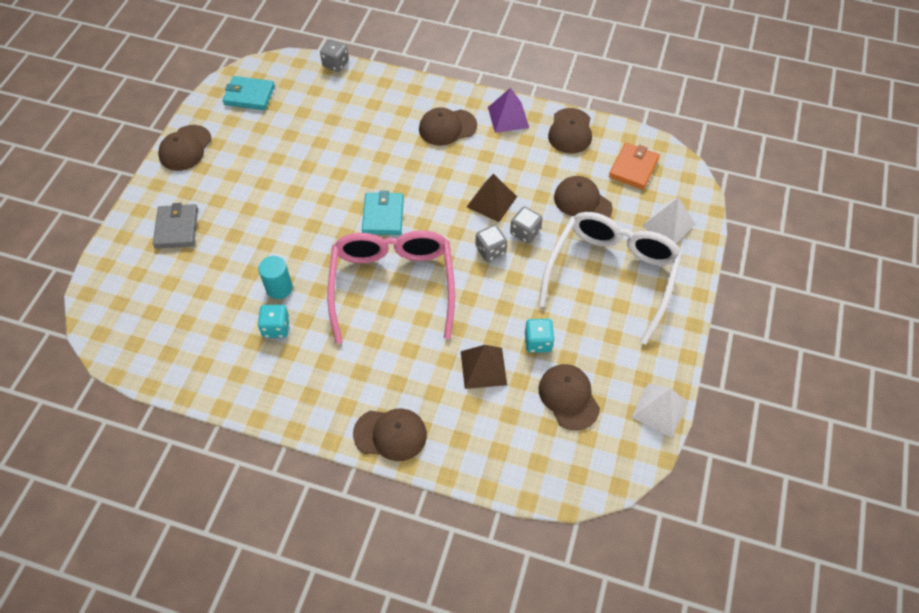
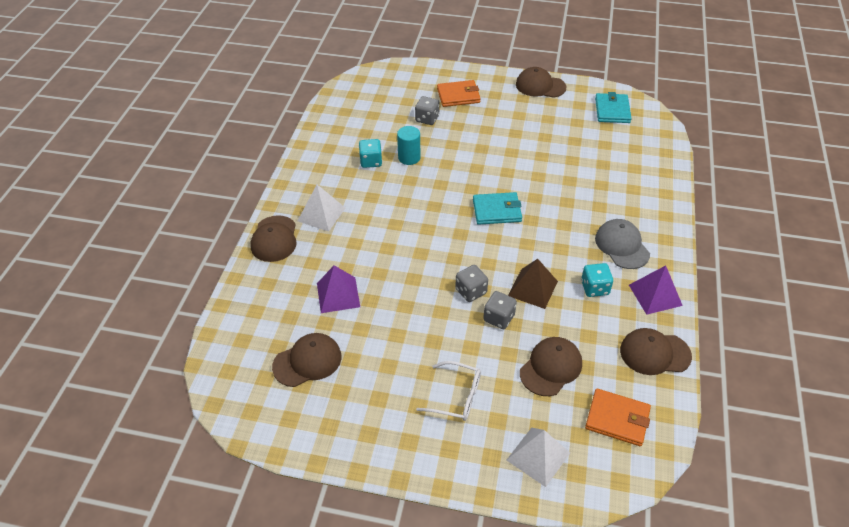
camera: 85 degrees right, 10 degrees down
grey wallet [153,203,198,249] -> orange wallet [437,80,481,107]
grey dice [320,40,349,72] -> grey dice moved to [415,96,440,125]
pink glasses [327,230,455,344] -> none
brown cap [419,107,477,146] -> grey cap [595,219,650,269]
brown pyramid [461,345,507,389] -> purple pyramid [317,265,360,313]
turquoise dice [525,319,554,353] -> turquoise dice moved to [581,263,613,297]
white glasses [538,212,682,345] -> white glasses [416,361,481,421], size x0.46
white pyramid [631,383,688,437] -> white pyramid moved to [298,185,345,231]

